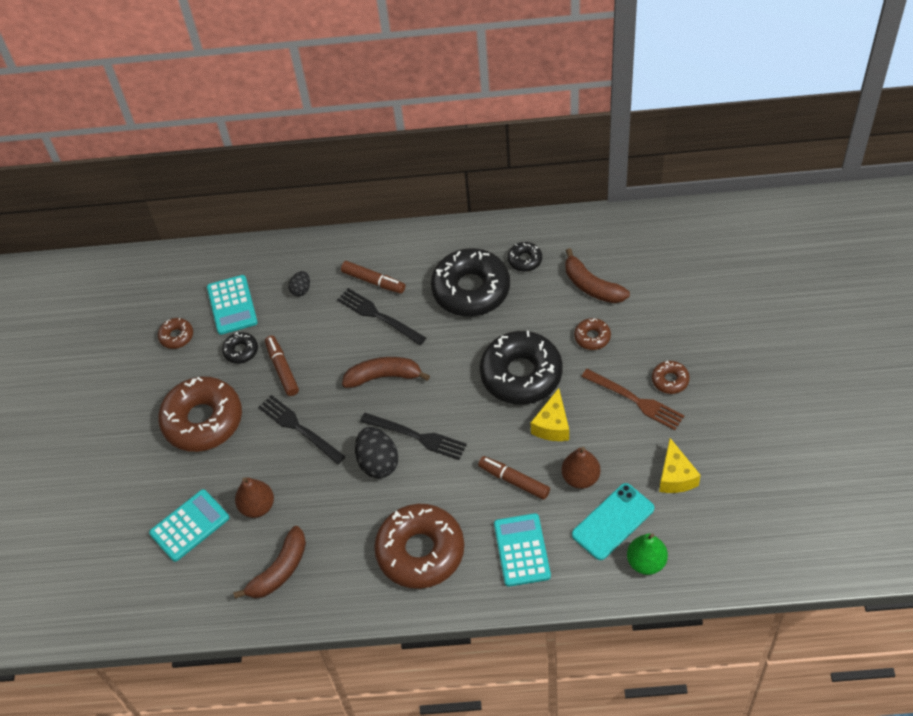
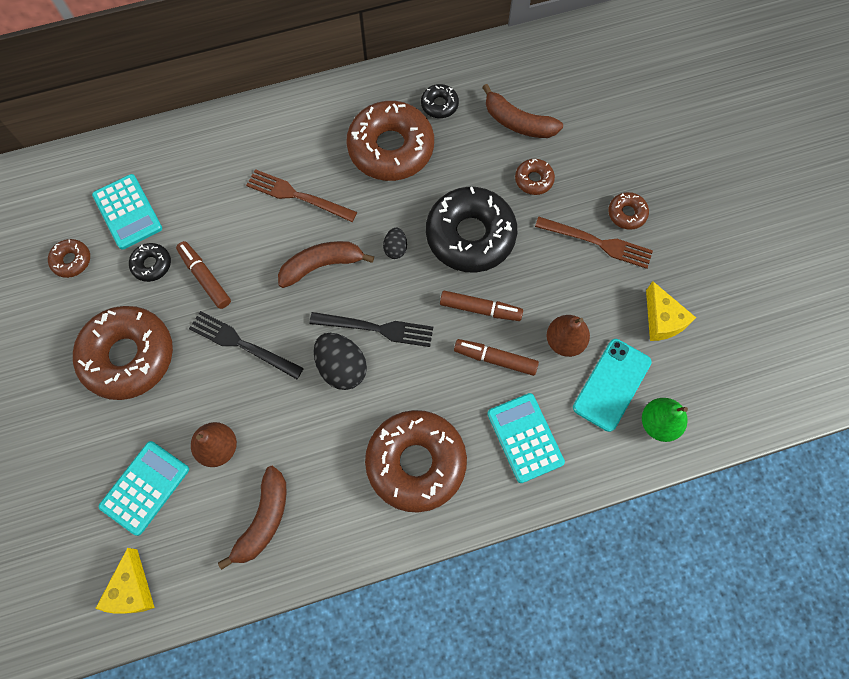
camera: 20 degrees left, 15 degrees up
black egg [288,271,310,297] -> black egg moved to [383,228,407,259]
black fork [337,288,426,345] -> brown fork [246,169,357,222]
brown marker [341,261,405,294] -> brown marker moved to [440,291,523,321]
black donut [431,248,510,316] -> brown donut [346,101,434,181]
yellow cheese [531,388,569,441] -> yellow cheese moved to [95,548,155,614]

